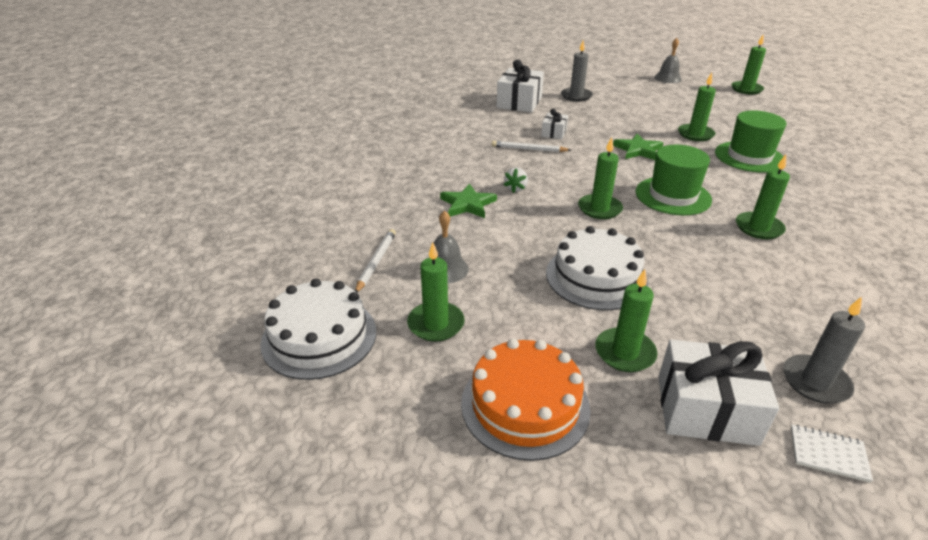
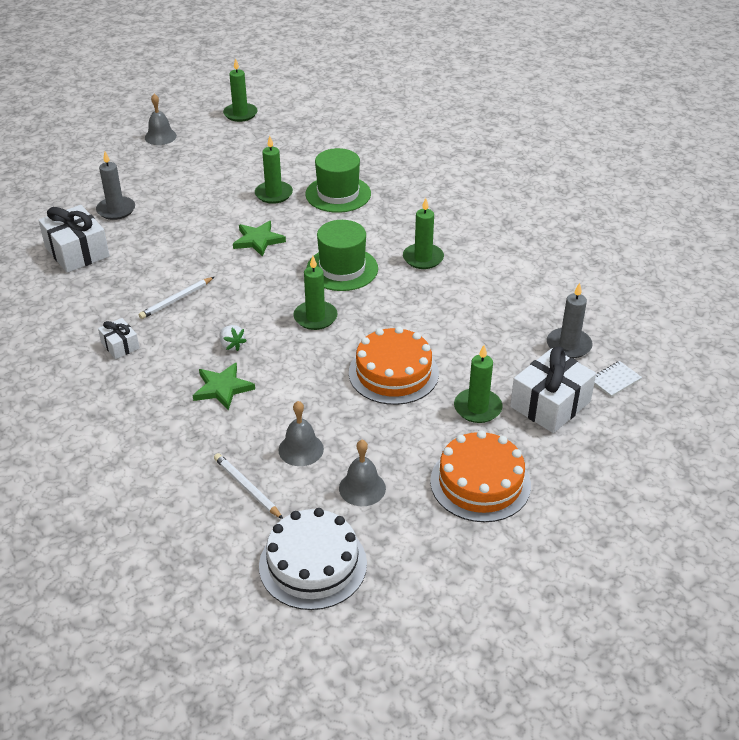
camera: 55 degrees left, 5 degrees up
green candle [407,242,465,342] -> grey bell [339,440,386,506]
white gift [541,109,568,139] -> white gift moved to [98,318,140,359]
white cake [546,226,648,310] -> orange cake [349,326,439,405]

